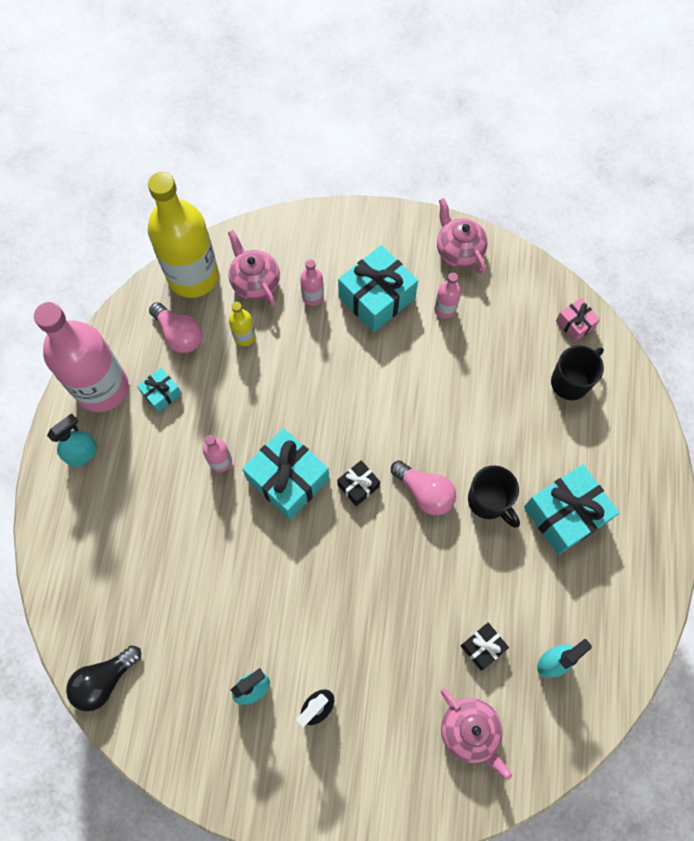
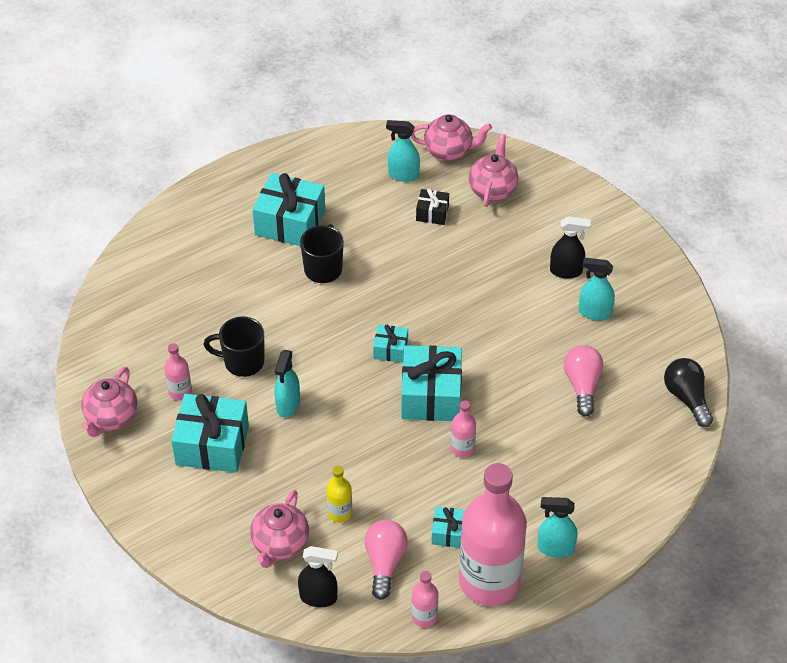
camera: 130 degrees left, 20 degrees down
black light bulb [66,645,141,711] -> black light bulb turned 120 degrees counterclockwise [664,358,713,427]
yellow bottle [148,172,219,298] -> black spray bottle [298,546,338,607]
pink bottle [300,259,324,306] -> pink bottle moved to [412,571,438,628]
black gift [337,460,380,506] -> turquoise gift [373,324,408,363]
pink light bulb [391,460,456,515] -> pink light bulb moved to [564,345,603,416]
black mug [551,345,604,400] -> black mug moved to [203,317,264,377]
pink gift [556,298,600,342] -> none
none -> turquoise spray bottle [275,350,300,417]
none -> pink teapot [410,114,492,161]

